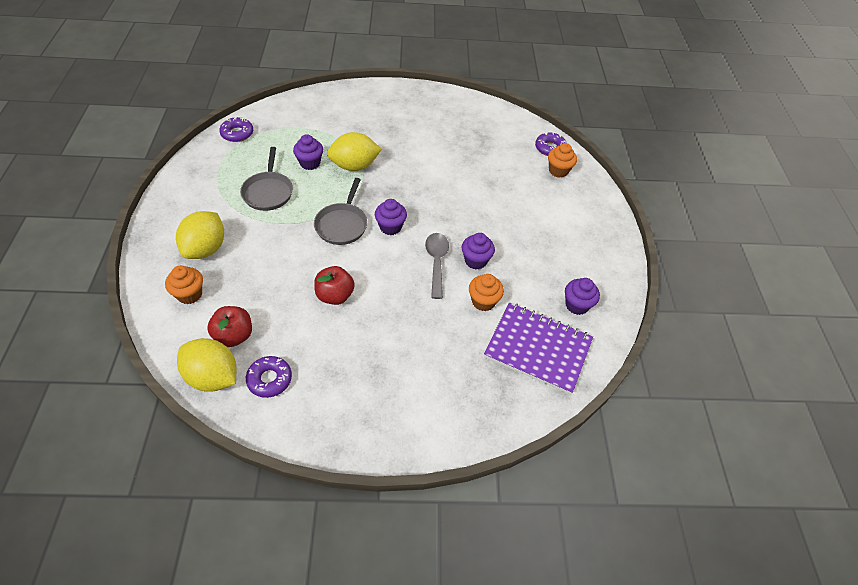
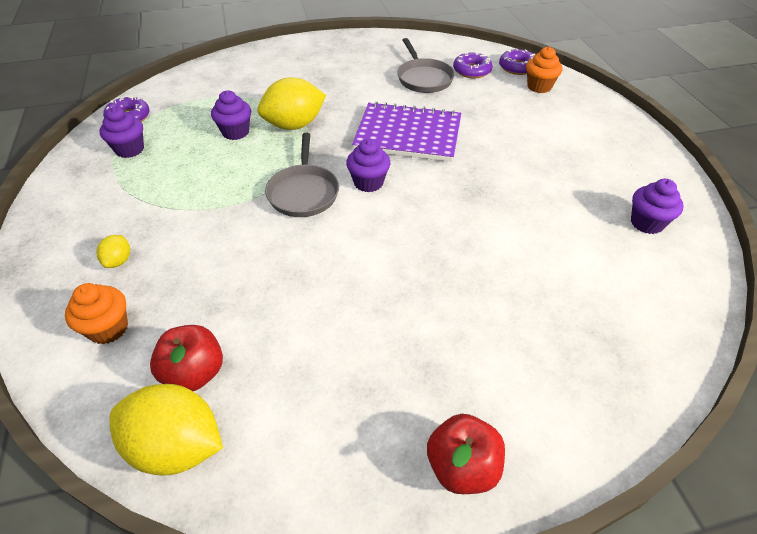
camera: 10 degrees left, 5 degrees down
yellow lemon [176,211,224,259] -> yellow lemon [96,235,130,268], size x0.47
grey pan [240,147,293,211] -> grey pan moved to [397,38,455,93]
purple donut [246,356,292,398] -> purple donut moved to [453,52,493,78]
red apple [314,266,355,305] -> red apple moved to [427,414,505,494]
grey spoon [425,233,449,299] -> none
purple cupcake [462,233,495,270] -> purple cupcake moved to [100,107,144,158]
orange cupcake [469,274,504,311] -> none
purple notebook [484,302,593,395] -> purple notebook moved to [352,102,461,162]

